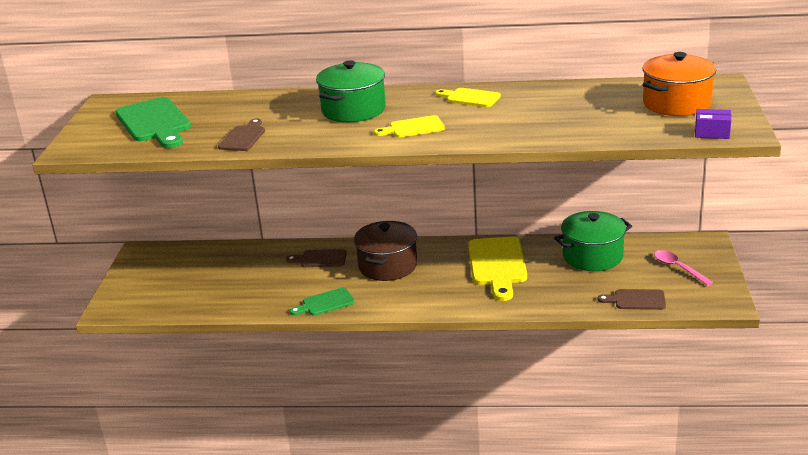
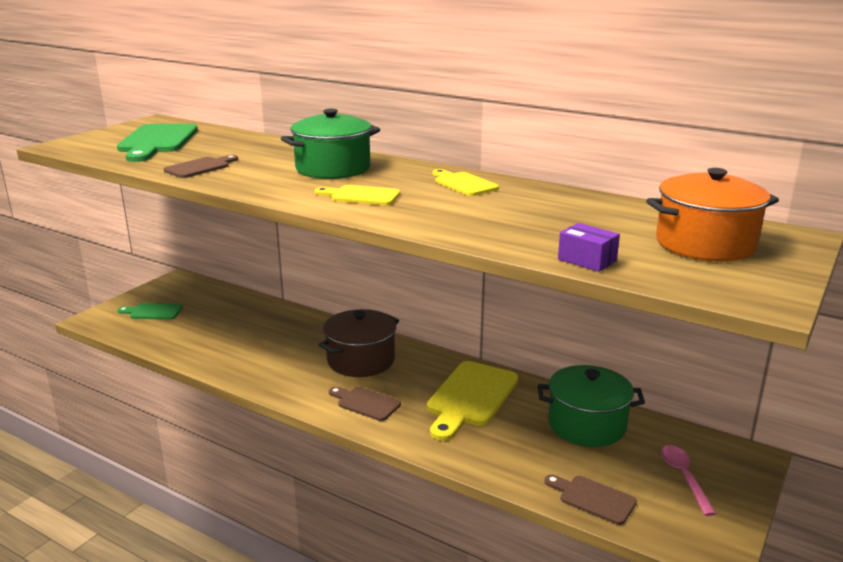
camera: 25 degrees right, 5 degrees down
brown cutting board [286,249,347,267] -> brown cutting board moved to [329,387,401,421]
green cutting board [290,287,355,316] -> green cutting board moved to [117,303,183,320]
purple box [695,109,731,139] -> purple box moved to [558,223,620,272]

